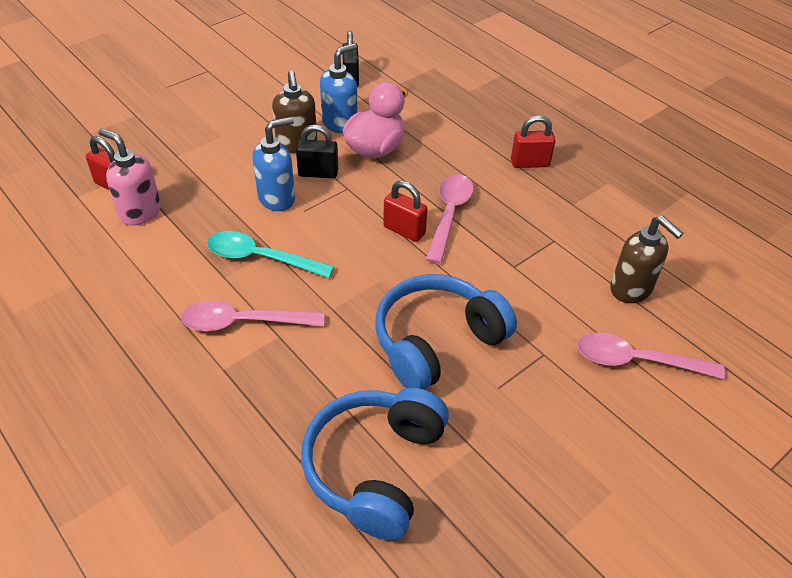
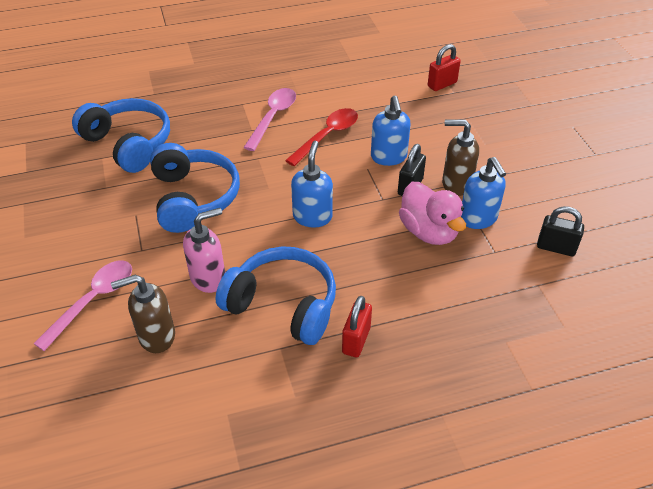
camera: 115 degrees right, 0 degrees up
pink soap dispenser [98,128,161,226] -> pink soap dispenser moved to [183,208,225,293]
turquoise spoon [207,231,334,278] -> red spoon [285,108,358,166]
red padlock [383,181,428,242] -> blue soap dispenser [291,141,333,227]
pink spoon [426,175,474,264] -> none
none -> blue headphones [216,246,336,345]

